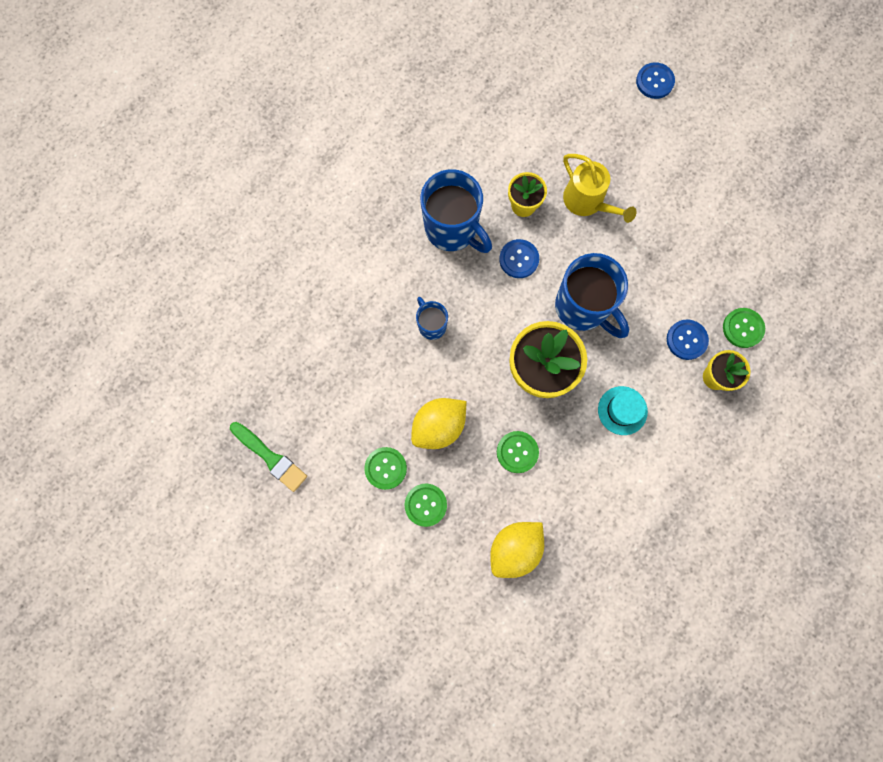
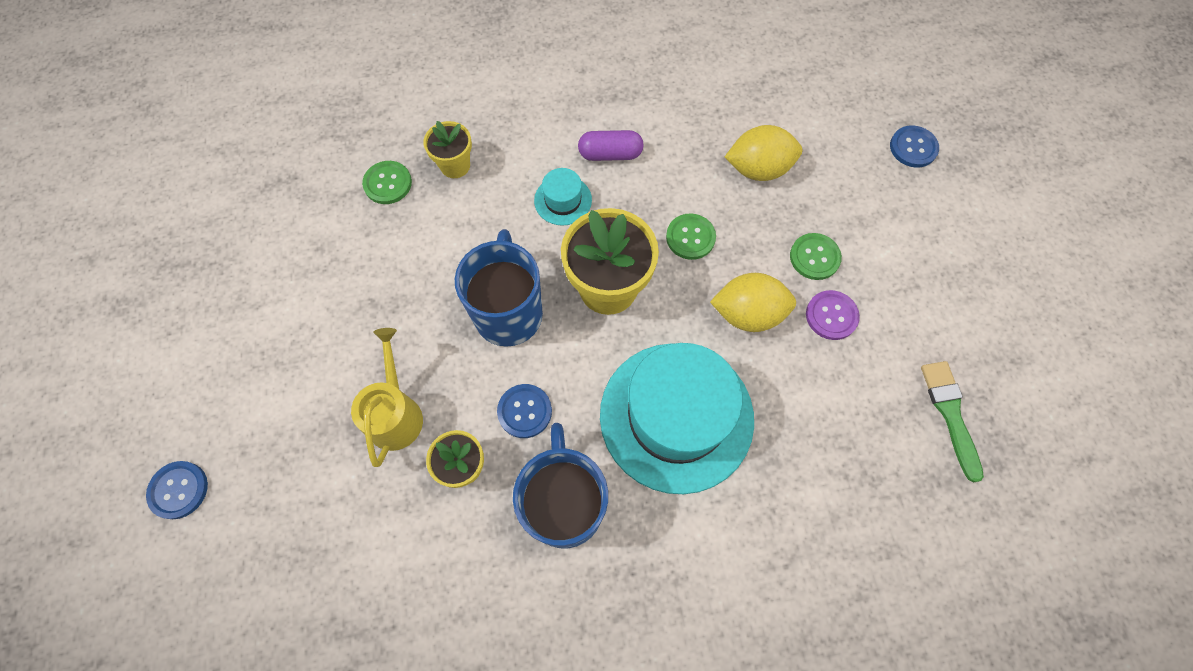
camera: 140 degrees left, 10 degrees down
green button [364,447,407,490] -> purple button [806,290,860,340]
blue mug [416,297,448,340] -> turquoise hat [600,343,754,494]
blue button [667,320,709,360] -> blue button moved to [890,125,939,168]
none -> purple capsule [578,130,644,161]

